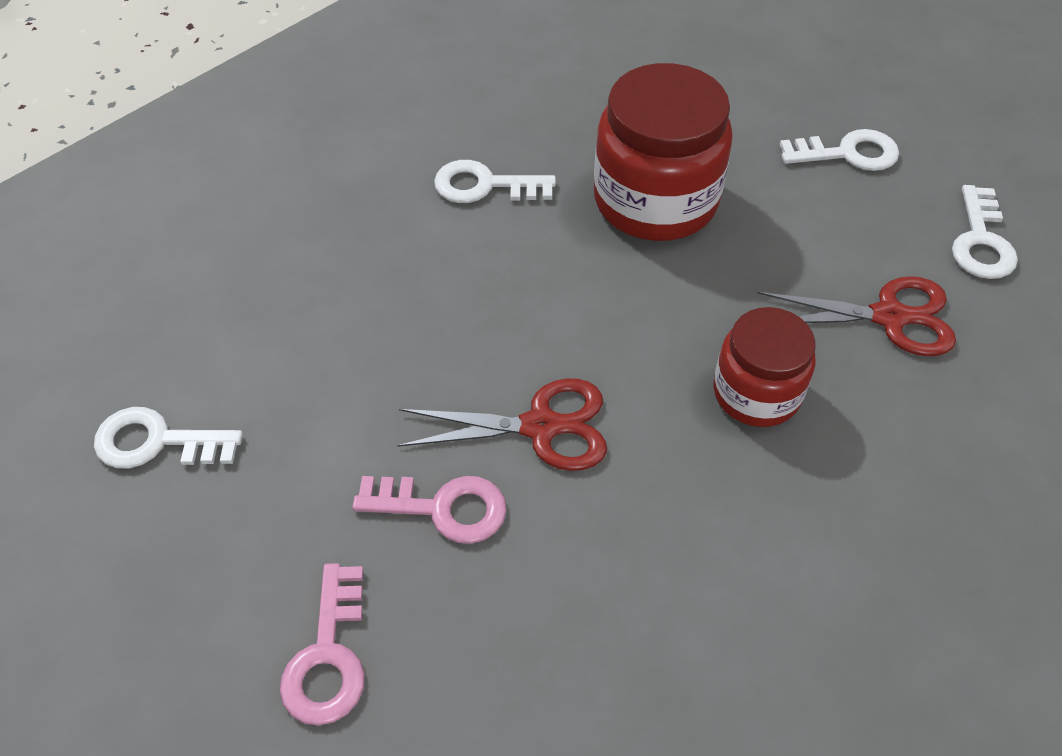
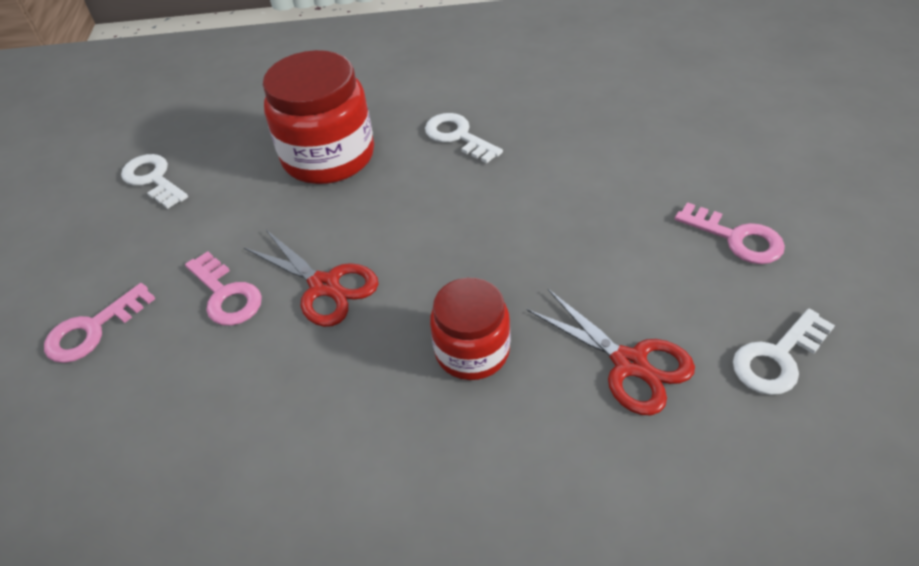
camera: 45 degrees right, 5 degrees down
red jar [594,63,733,241] -> red jar moved to [263,50,374,184]
white key [779,129,899,171] -> pink key [675,202,785,264]

